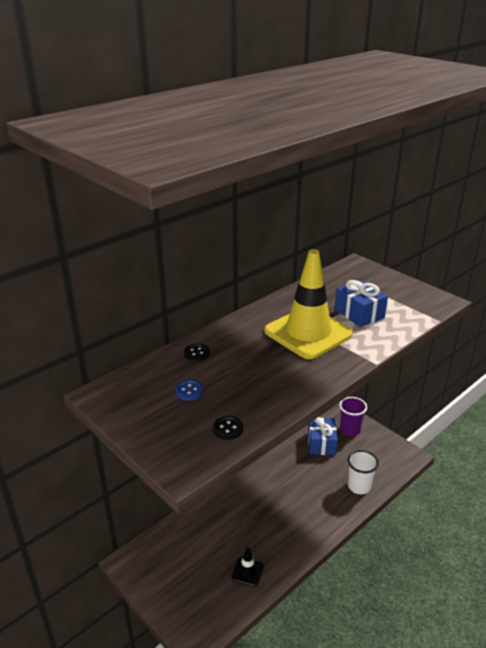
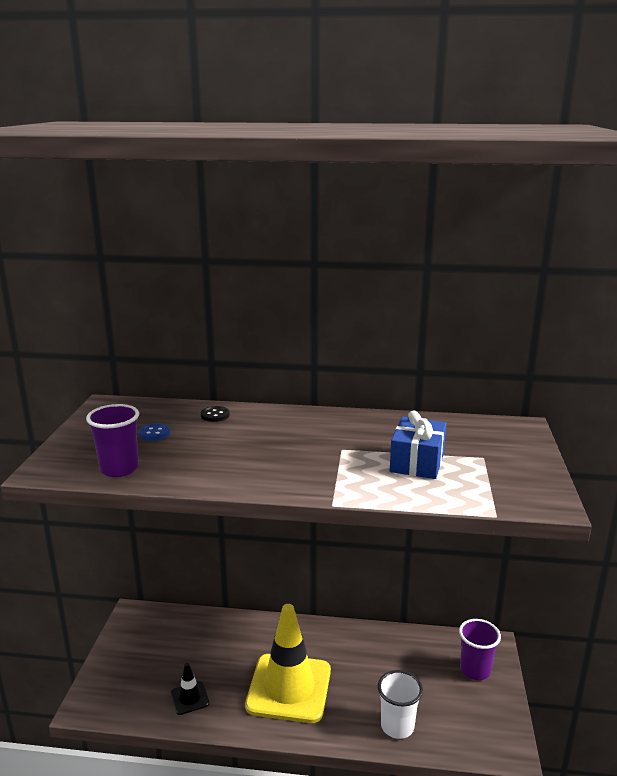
camera: 50 degrees right, 10 degrees down
black button [213,416,243,440] -> purple cup [86,404,139,477]
yellow traffic cone [264,249,353,359] -> yellow traffic cone moved to [245,604,331,723]
blue gift [308,417,338,455] -> none

